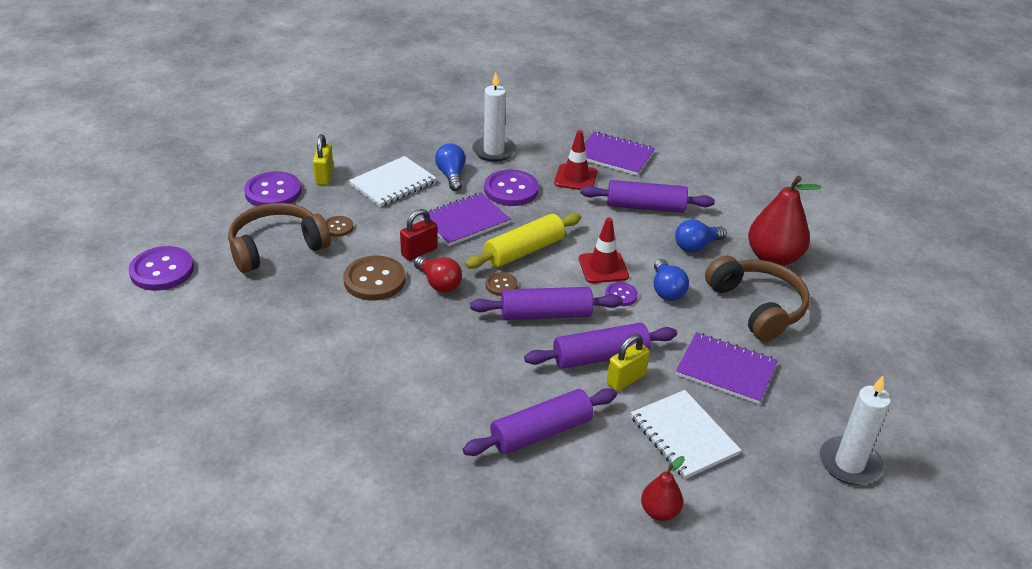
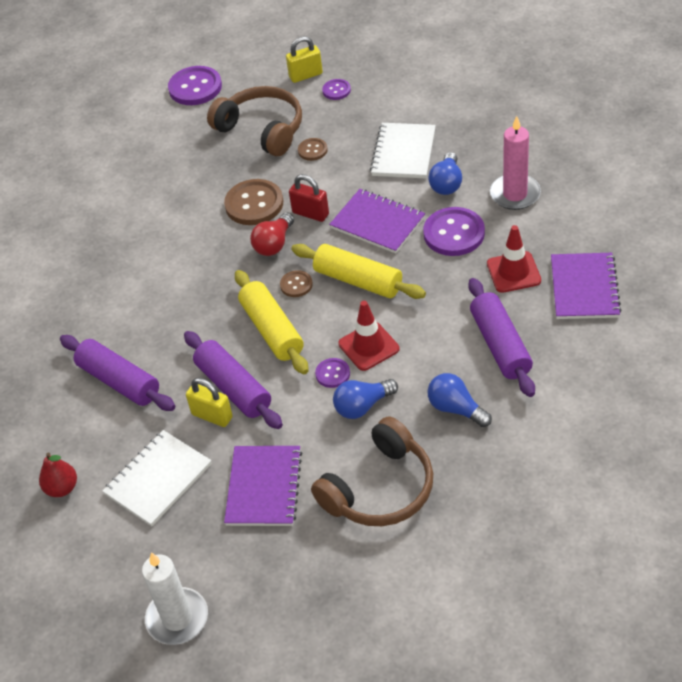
camera: 75 degrees right, 10 degrees up
purple button [244,171,301,206] -> purple button [322,79,351,100], size x0.52
yellow padlock [313,134,334,185] -> yellow padlock moved to [286,36,323,83]
white notebook [349,156,436,207] -> white notebook turned 75 degrees clockwise [370,123,436,178]
blue light bulb [435,143,466,191] -> blue light bulb turned 135 degrees clockwise [428,152,462,195]
purple rolling pin [470,287,623,320] -> yellow rolling pin [235,270,308,374]
white candle [472,73,516,162] -> pink candle [490,116,541,210]
red pear [748,176,821,266] -> none

